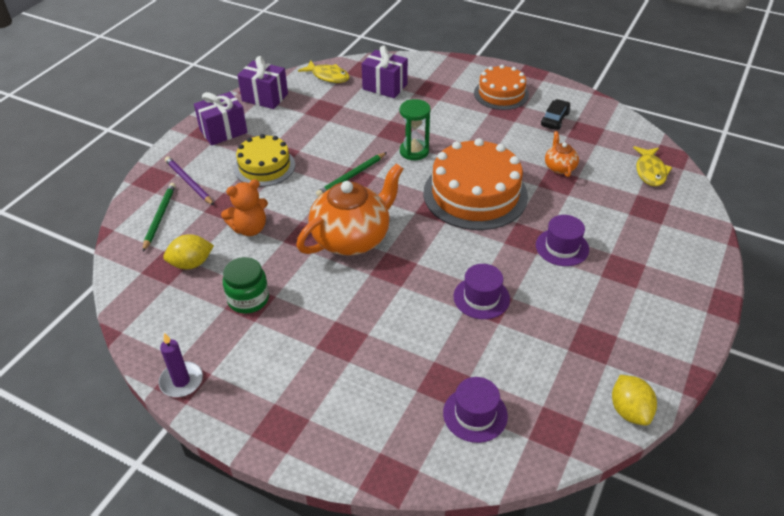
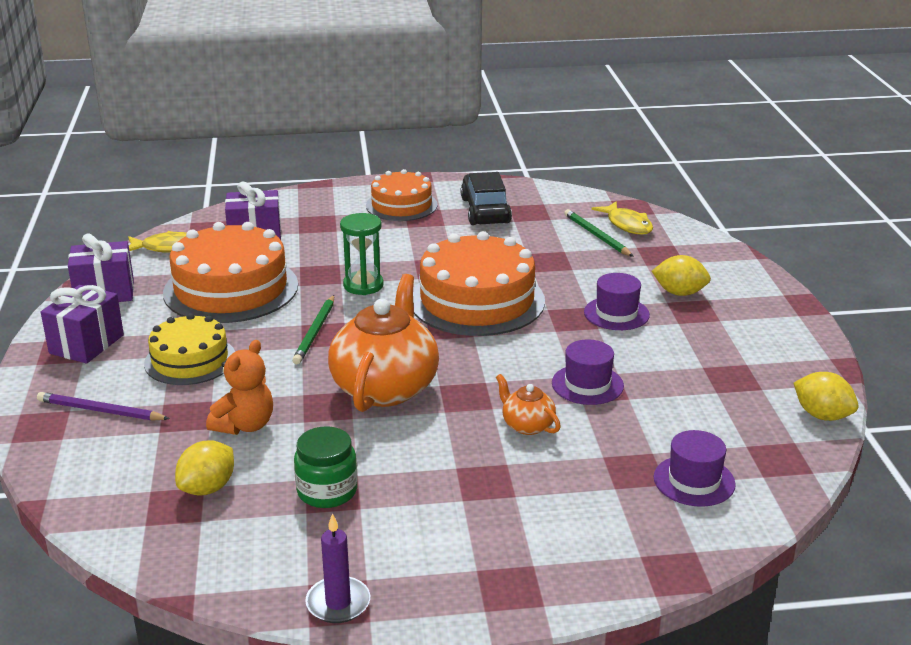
camera: 35 degrees left, 15 degrees down
green pencil [143,183,176,252] -> green pencil moved to [564,209,634,257]
black car [541,99,570,130] -> black car [461,172,512,225], size x1.66
orange teapot [545,131,579,177] -> orange teapot moved to [496,374,561,435]
none -> orange cake [163,222,298,323]
none -> yellow lemon [652,255,711,296]

